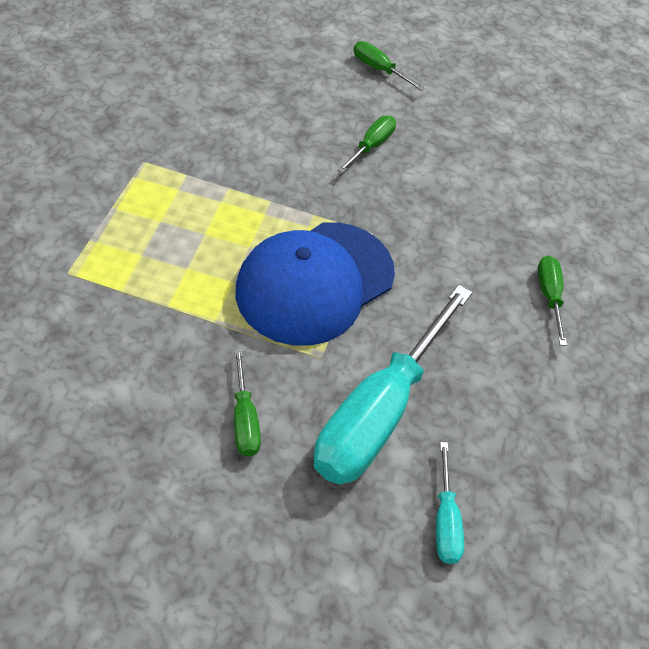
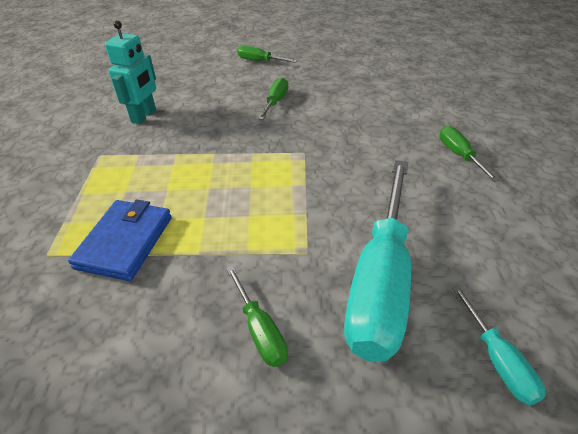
camera: 10 degrees left, 10 degrees down
blue cap [236,222,395,346] -> none
none -> blue wallet [68,199,172,281]
none -> turquoise robot [105,21,156,124]

